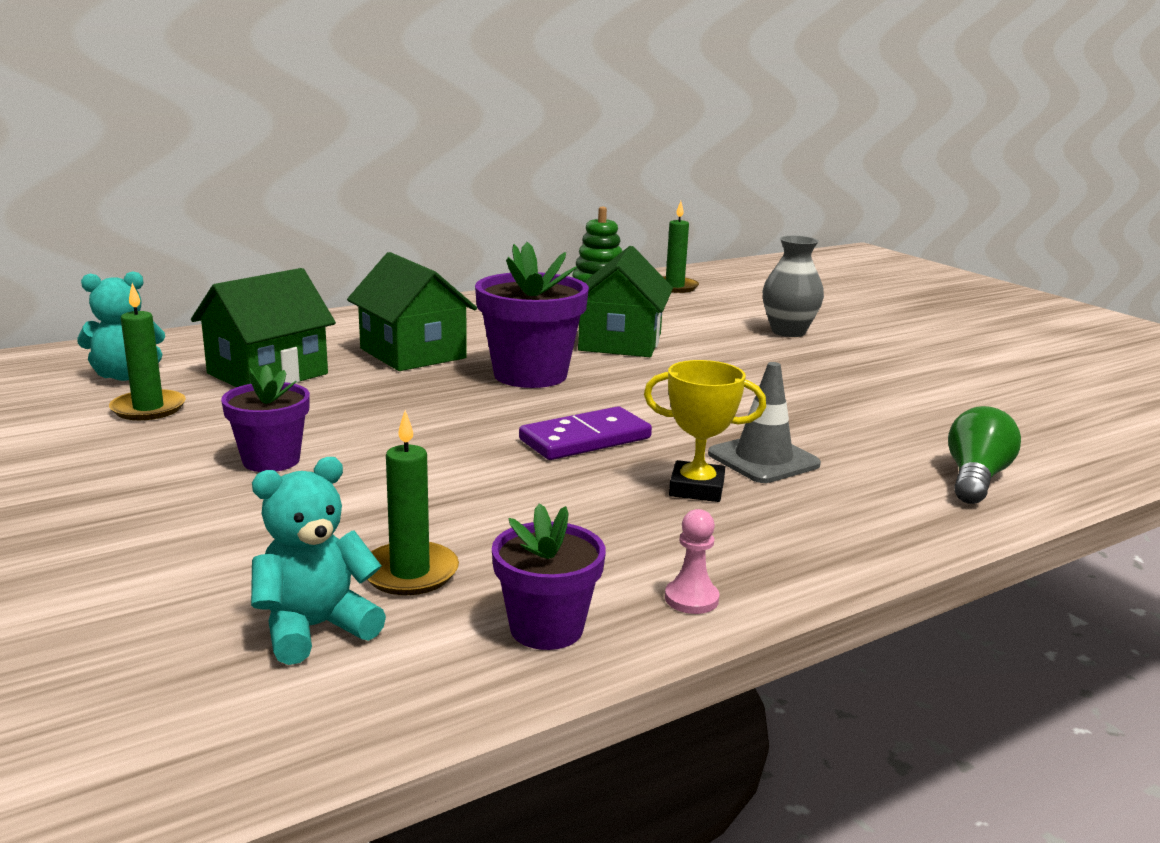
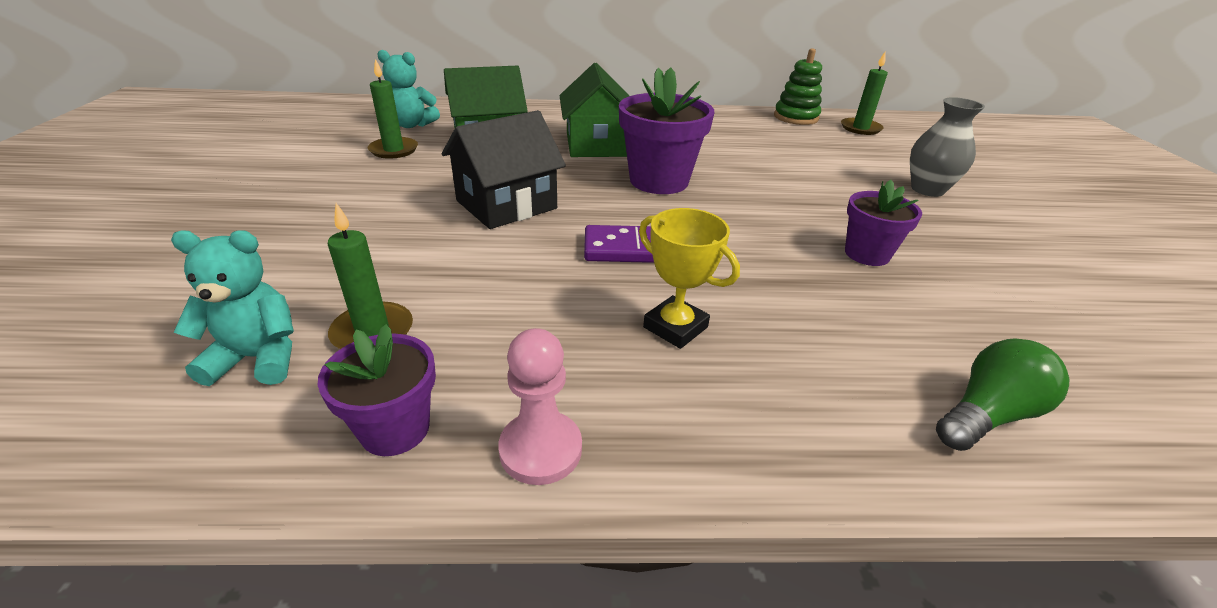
camera: 30 degrees right, 15 degrees up
purple flower pot [221,365,310,472] -> purple flower pot moved to [845,180,922,266]
green house [578,246,673,357] -> none
pink pawn [665,509,719,614] -> pink pawn [498,328,582,485], size x1.55
grey traffic cone [708,362,821,483] -> none
none -> black house [442,110,566,229]

